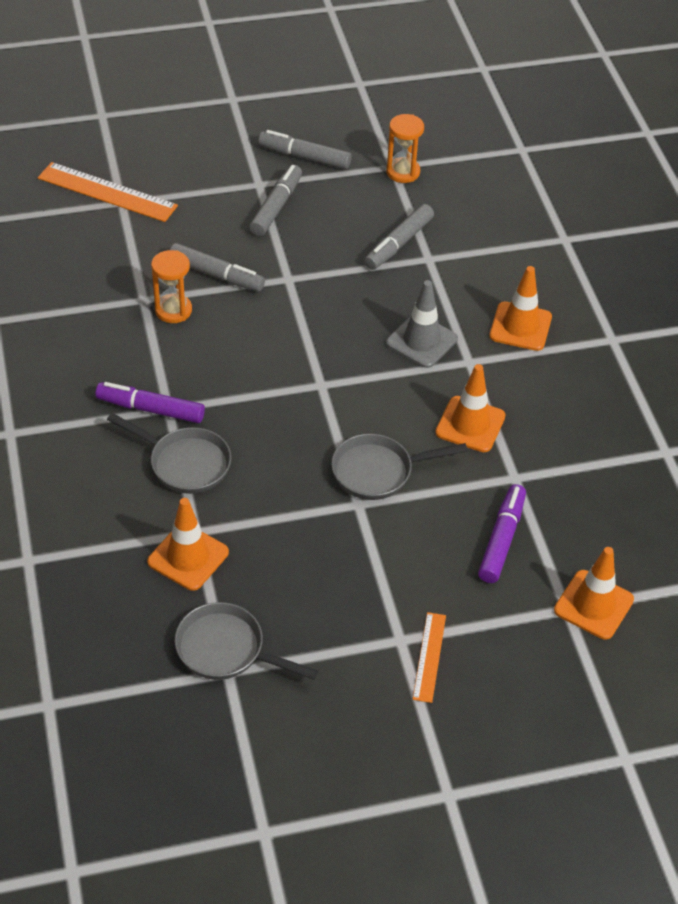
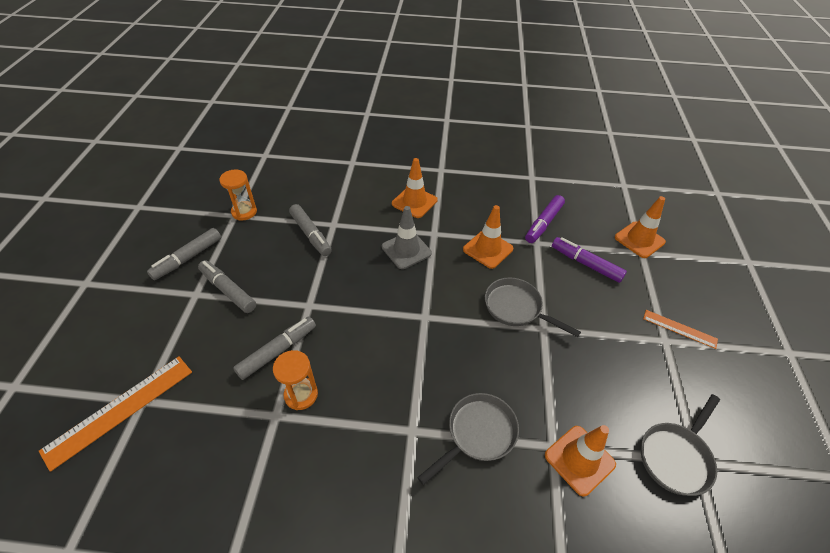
camera: 70 degrees left, 0 degrees up
purple marker [96,382,205,423] -> purple marker moved to [525,195,565,243]
grey pan [331,434,468,500] -> grey pan turned 120 degrees clockwise [485,278,581,337]

